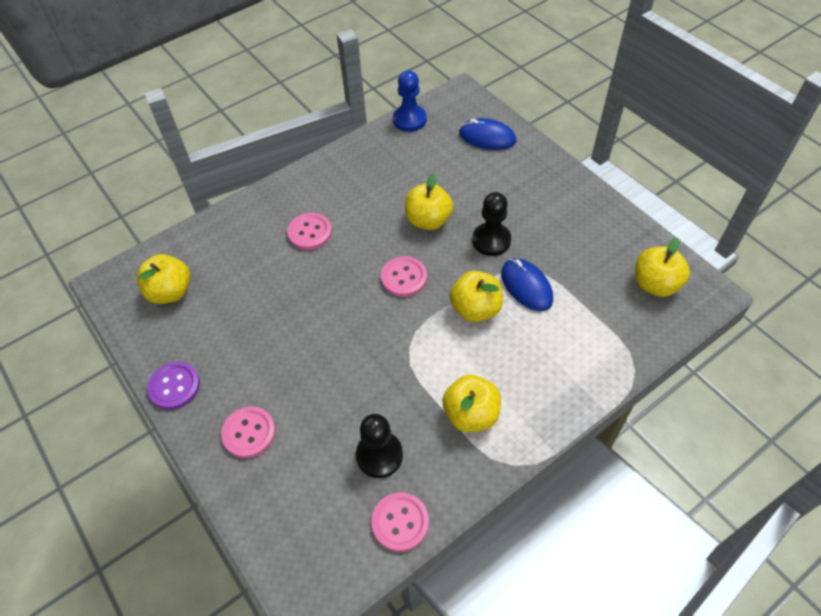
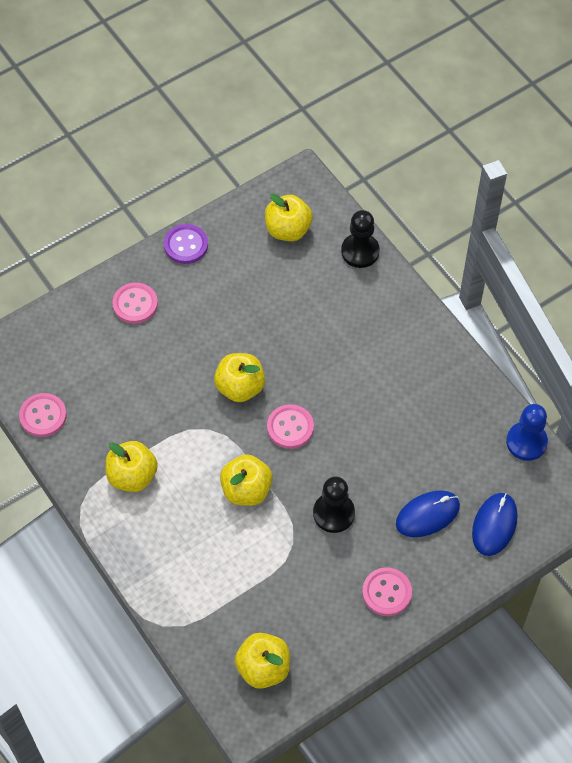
camera: 90 degrees right, 5 degrees up
pink button [287,213,332,250] -> pink button moved to [362,567,412,616]
black pawn [356,414,403,478] -> black pawn moved to [341,210,380,268]
yellow apple [405,173,453,230] -> yellow apple moved to [214,353,265,402]
blue mouse [501,258,553,311] -> blue mouse moved to [396,490,460,537]

